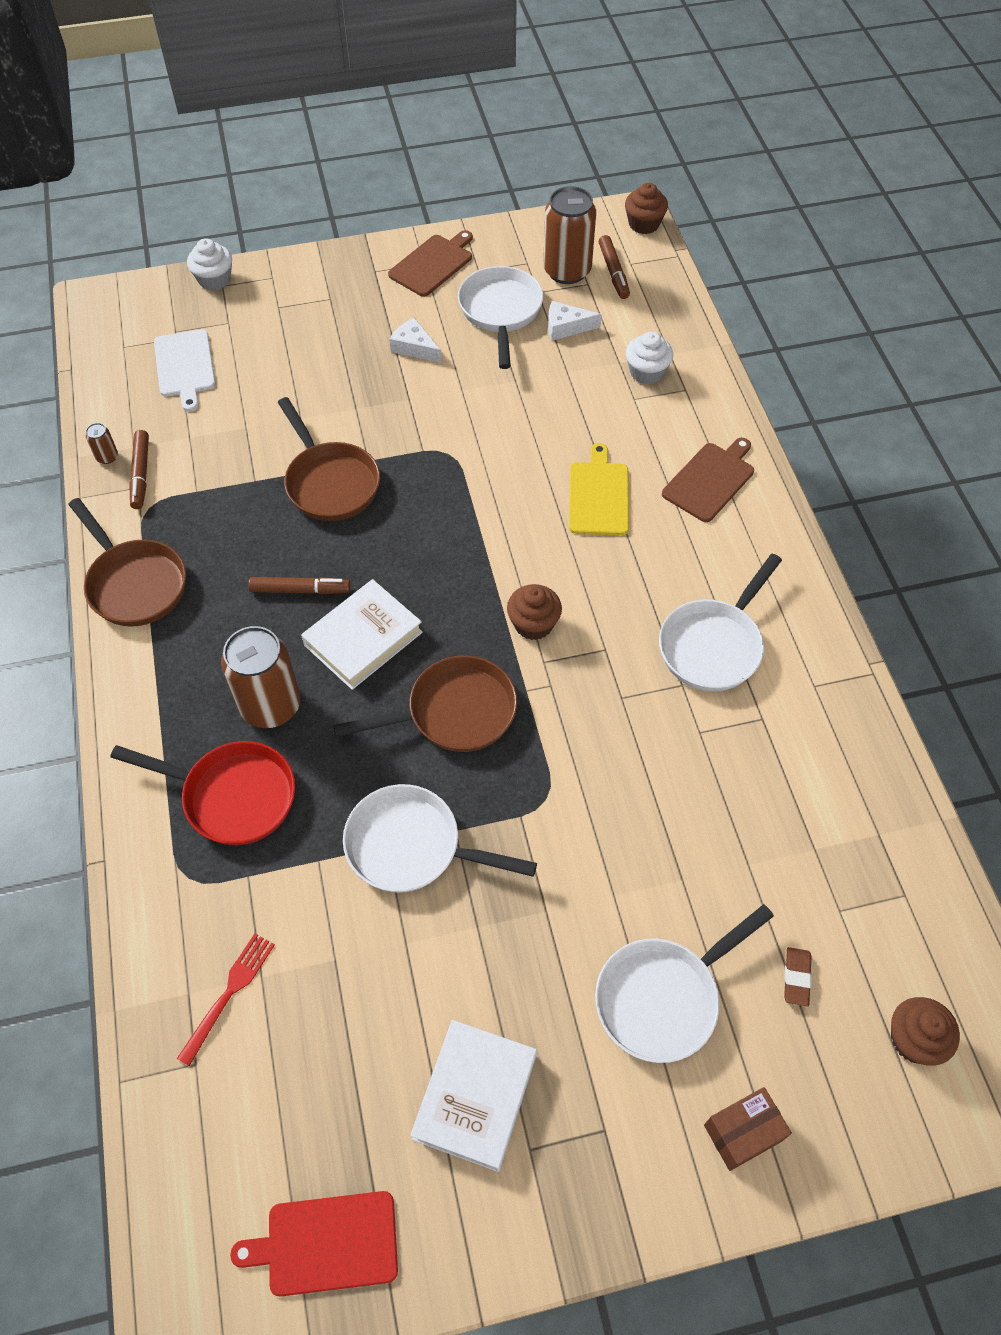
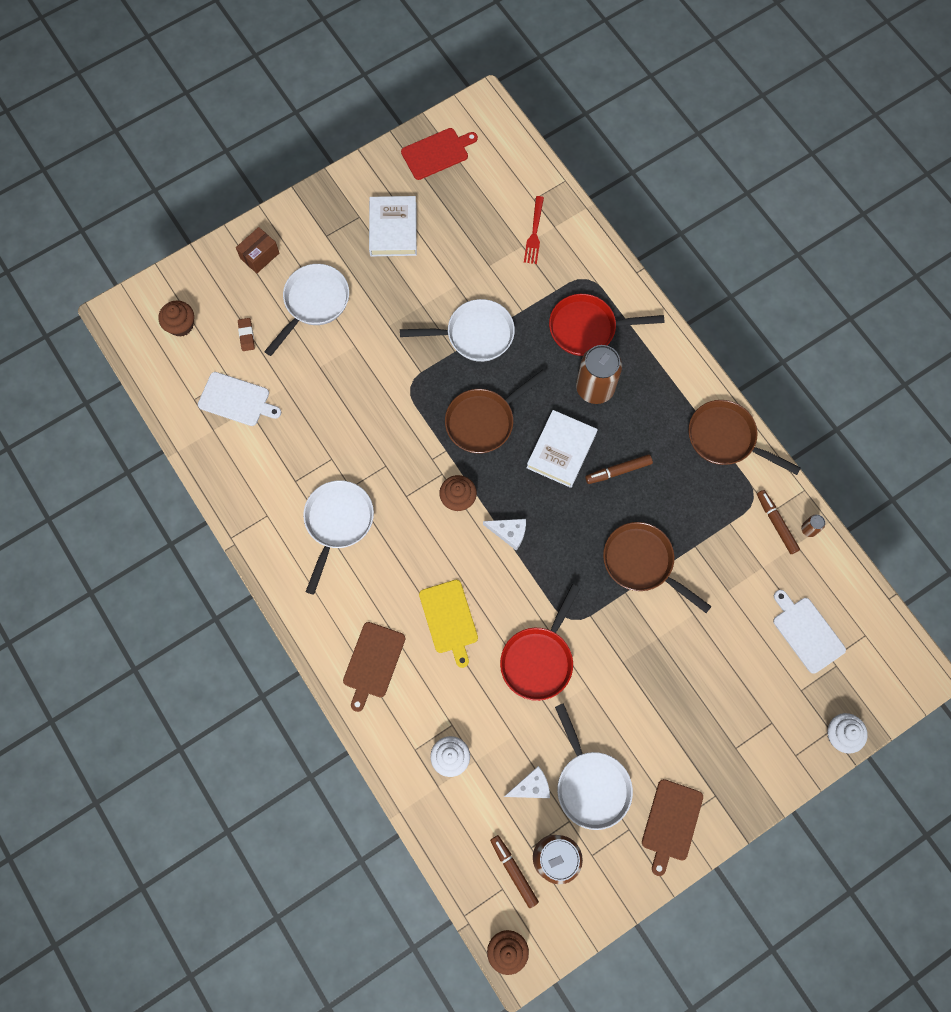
camera: 160 degrees right, 15 degrees up
white cheese [389,317,441,363] -> white cheese moved to [483,519,526,551]
none -> white cutting board [198,372,281,426]
none -> red pan [500,584,580,701]

